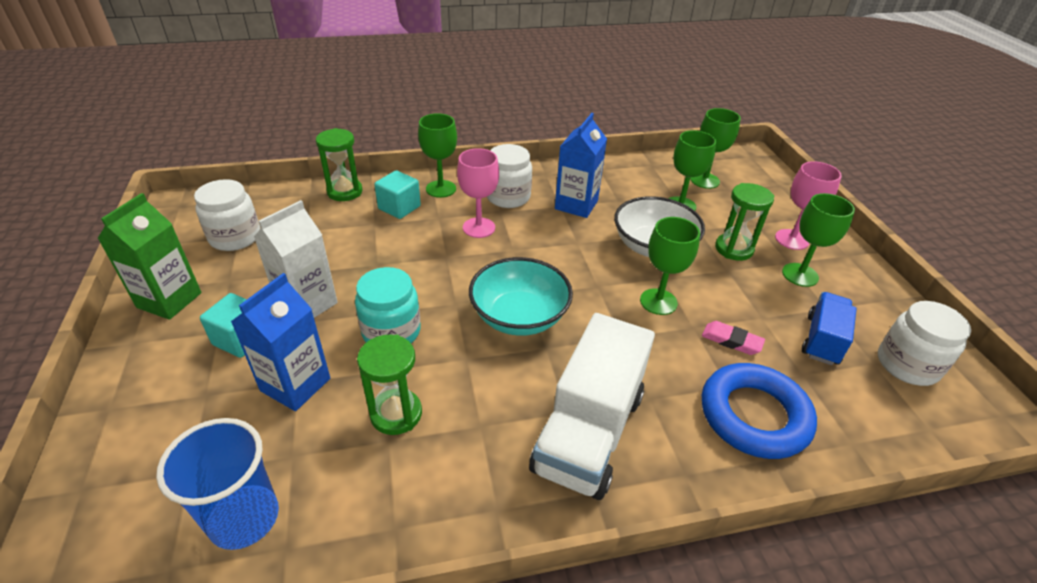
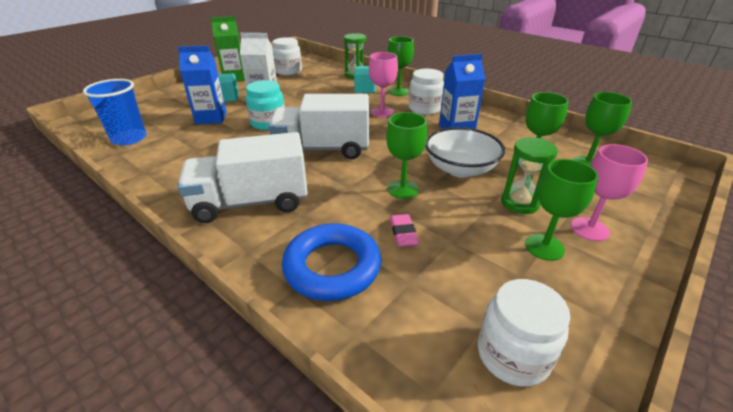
camera: 55 degrees right, 5 degrees down
green hourglass [357,335,422,435] -> none
turquoise bowl [469,257,573,336] -> white truck [268,94,369,159]
blue truck [802,292,857,365] -> none

